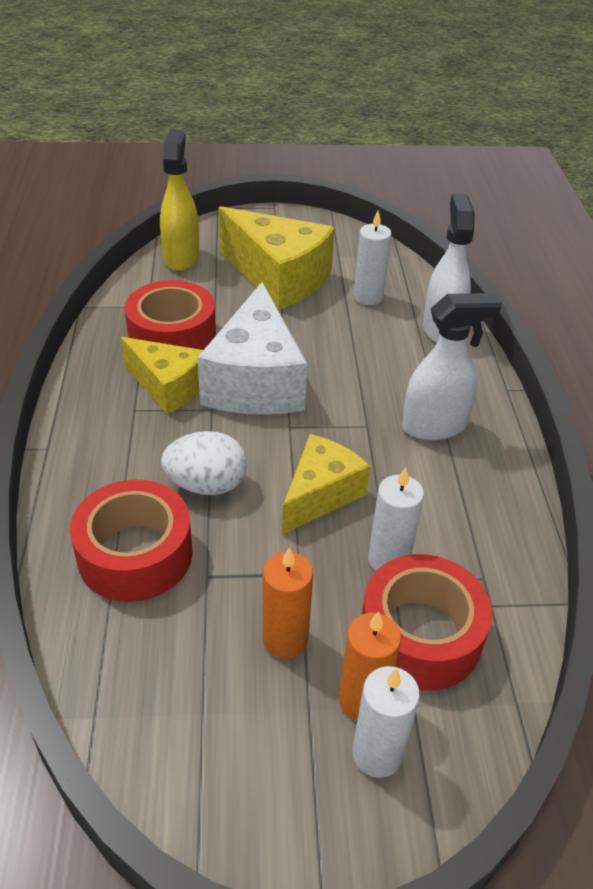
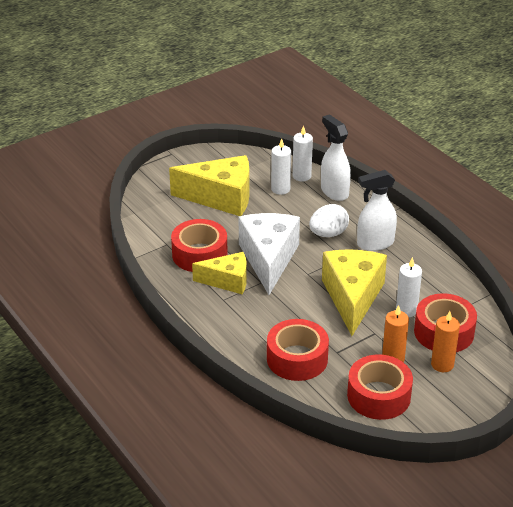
camera: 30 degrees left, 5 degrees down
yellow spray bottle [160,129,199,271] -> none
white egg [161,431,247,495] -> white egg moved to [309,204,349,237]
white cheese [197,282,307,415] -> white cheese turned 150 degrees counterclockwise [239,213,300,295]
yellow cheese [282,434,370,534] -> yellow cheese [322,249,387,336], size x1.60
white candle [352,666,420,778] -> white candle moved to [293,125,313,181]
white spray bottle [402,293,502,440] -> white spray bottle turned 150 degrees counterclockwise [357,170,397,251]
none -> red tape [347,354,413,420]

